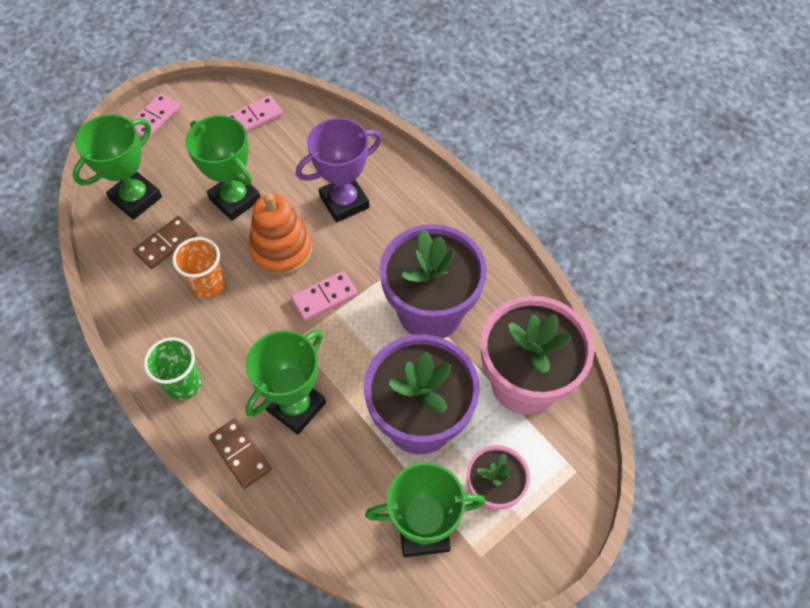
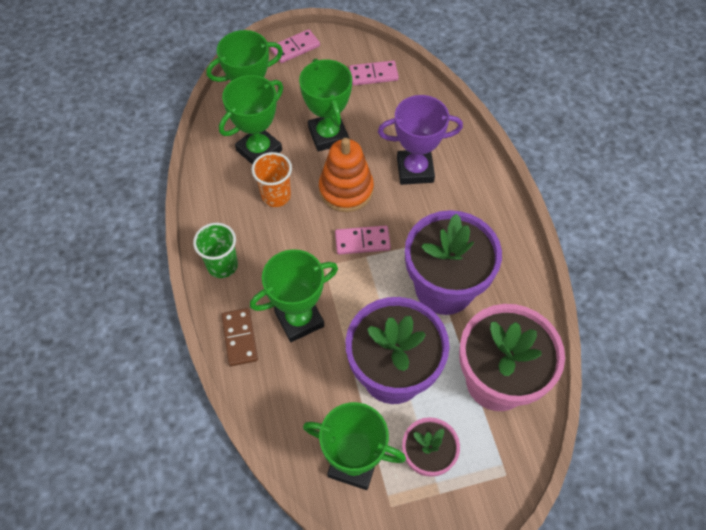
camera: 25 degrees right, 0 degrees up
brown domino [133,216,197,269] -> green trophy [219,75,283,165]

